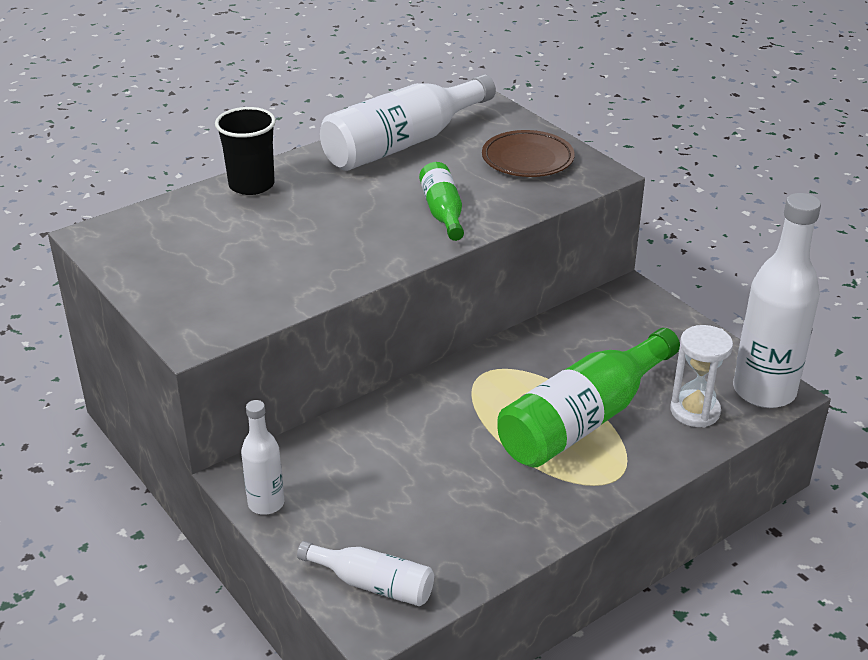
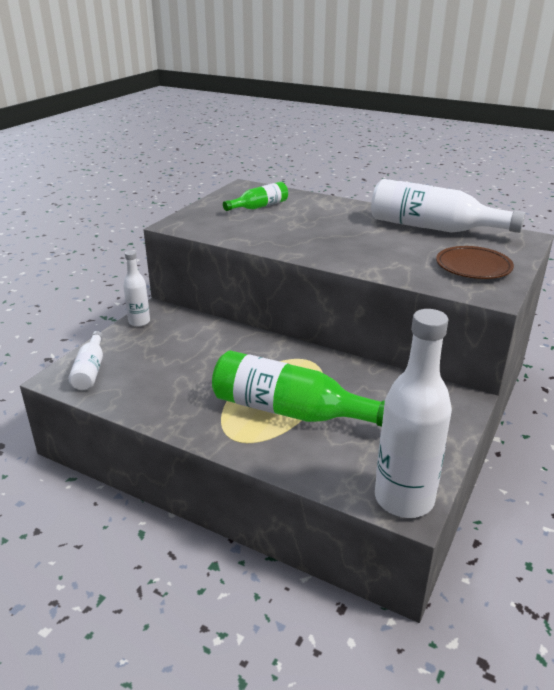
camera: 65 degrees right, 5 degrees down
black cup [215,107,276,195] -> none
green bottle [419,162,464,241] -> green bottle moved to [223,182,288,211]
white hourglass [670,325,733,427] -> none

